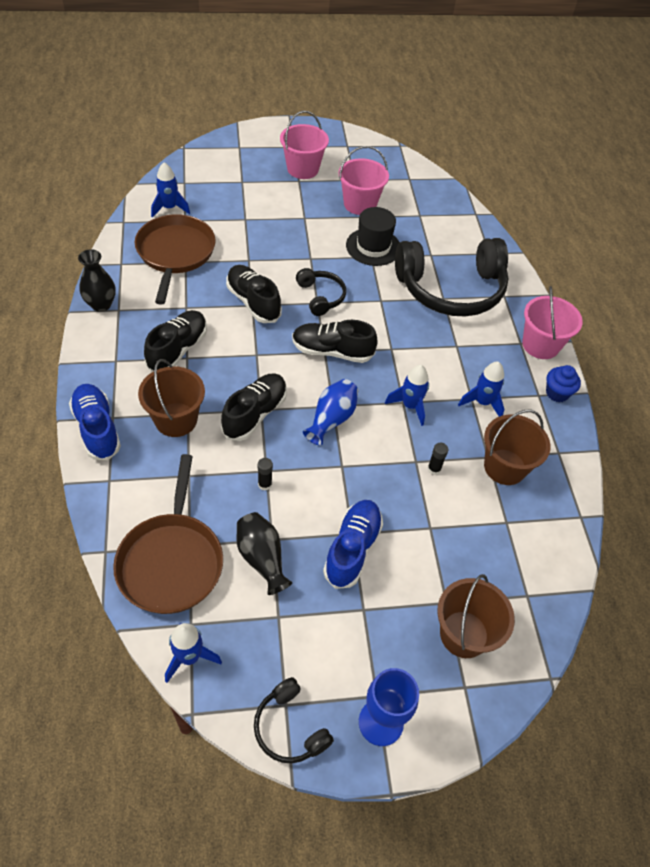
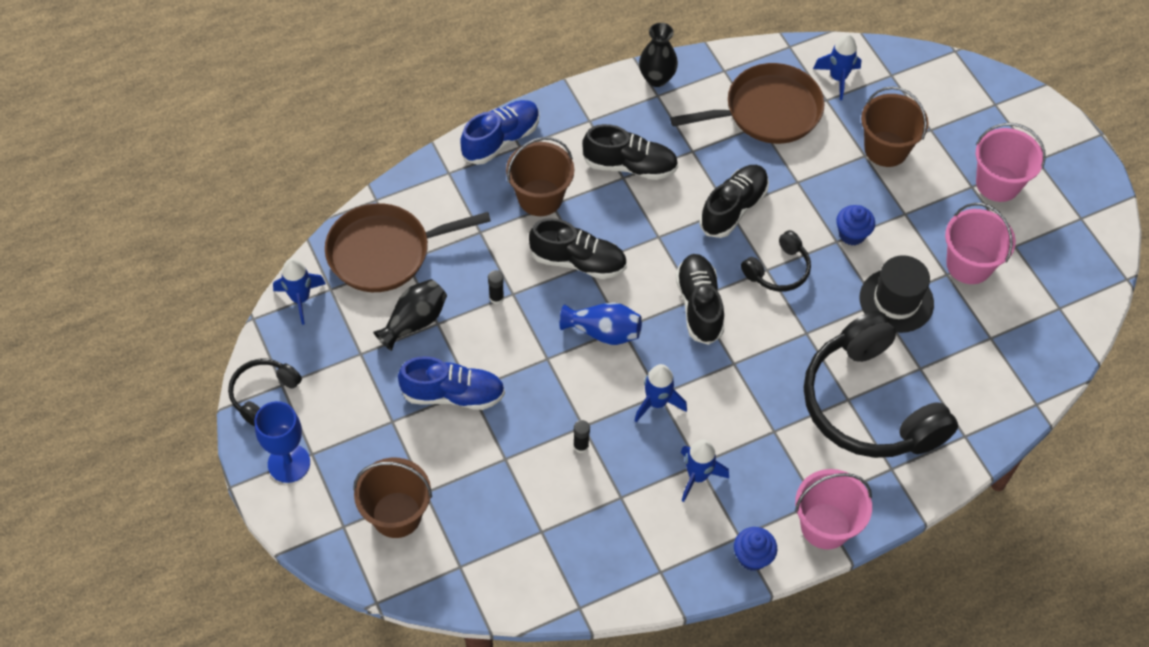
camera: 75 degrees right, 5 degrees up
brown bucket [484,410,551,485] -> brown bucket moved to [861,86,929,167]
none -> blue cupcake [836,205,875,245]

